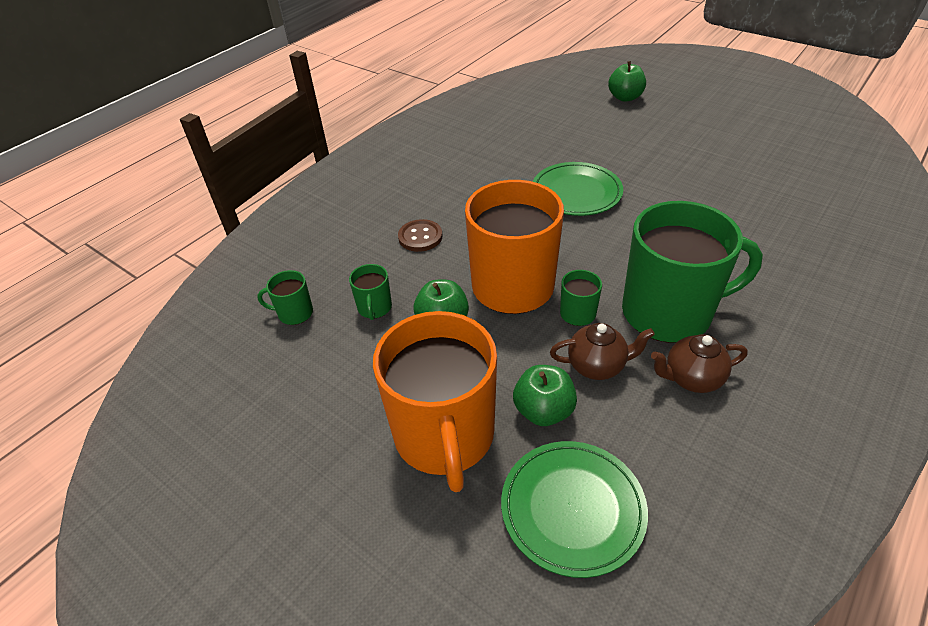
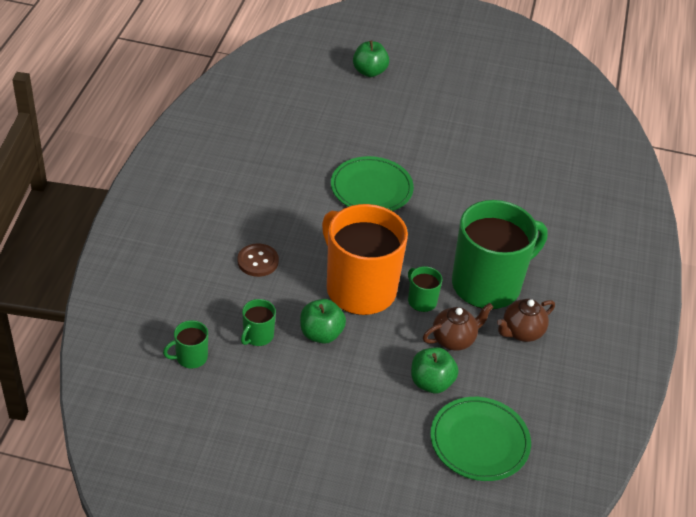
camera: 30 degrees left, 0 degrees up
green mug [349,264,392,320] -> green mug turned 60 degrees clockwise [241,299,276,346]
orange mug [373,311,497,492] -> none

